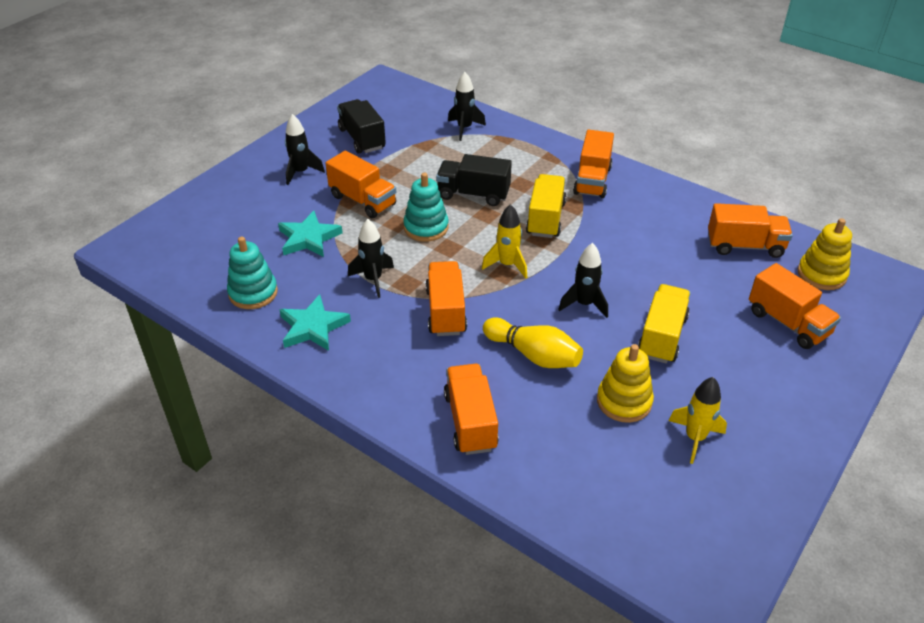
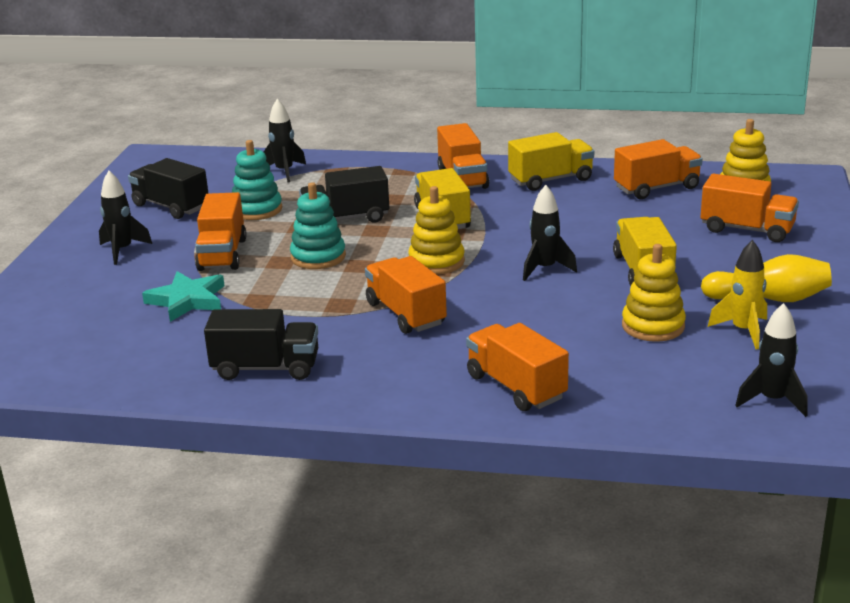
camera: 25 degrees left, 15 degrees down
turquoise stacking toy [227,237,278,309] -> turquoise stacking toy moved to [232,140,282,220]
turquoise star [279,295,351,351] -> black truck [204,309,318,380]
orange truck [326,151,396,218] -> orange truck turned 75 degrees clockwise [195,192,247,271]
black rocket [348,219,394,298] -> black rocket moved to [735,303,808,417]
yellow rocket [482,204,527,278] -> yellow stacking toy [408,186,465,274]
yellow bowling pin [483,317,583,368] -> yellow bowling pin moved to [701,254,832,302]
none -> yellow truck [508,132,594,191]

